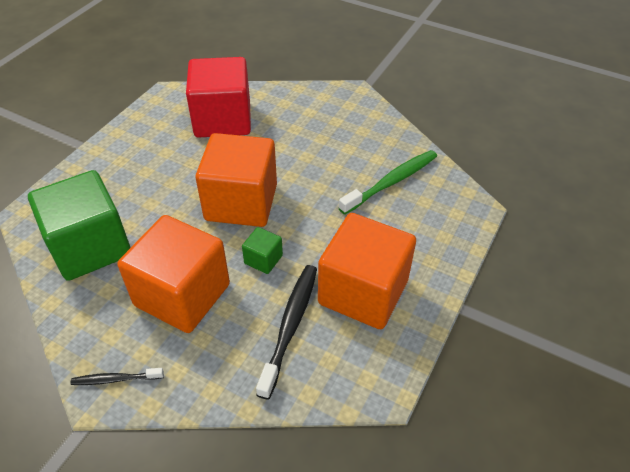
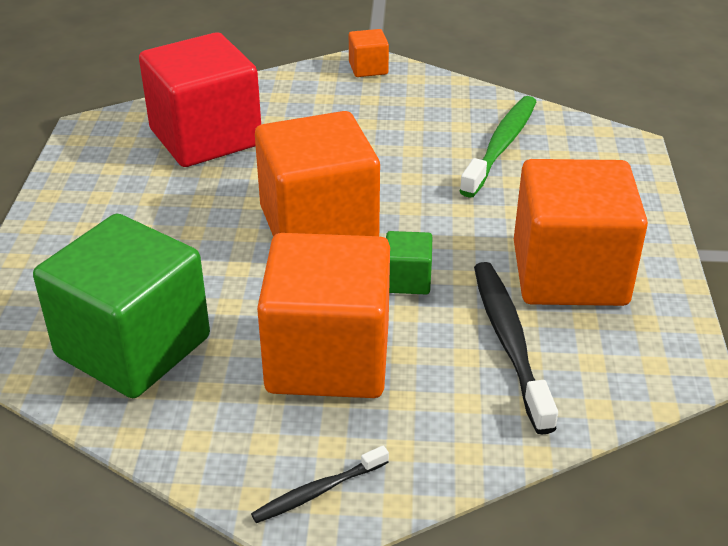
camera: 25 degrees left, 10 degrees down
none -> orange cube [349,29,389,77]

